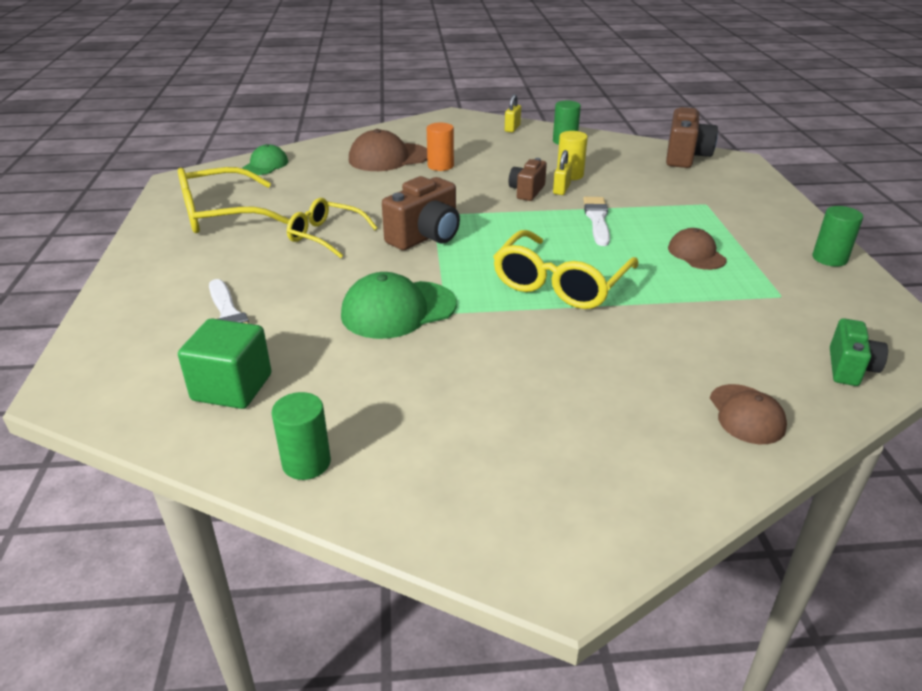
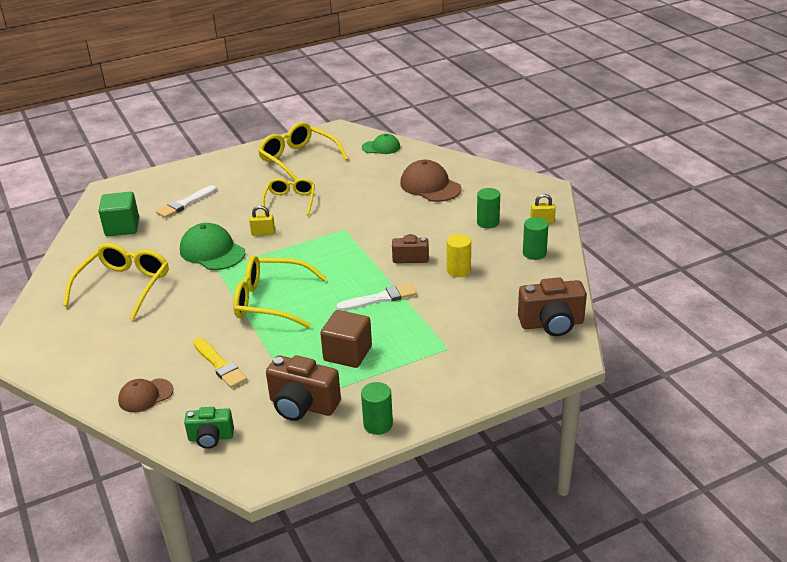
camera: 70 degrees right, 0 degrees up
green cylinder [271,392,331,480] -> green cylinder moved to [477,188,500,229]
brown camera [382,176,460,250] -> brown camera moved to [266,355,341,421]
orange cylinder [427,123,454,171] -> none
yellow padlock [553,150,572,195] -> yellow padlock moved to [249,205,275,236]
brown cap [668,228,727,270] -> brown cube [320,310,372,368]
none -> yellow glasses [63,243,169,320]
none -> yellow brush [193,338,247,388]

